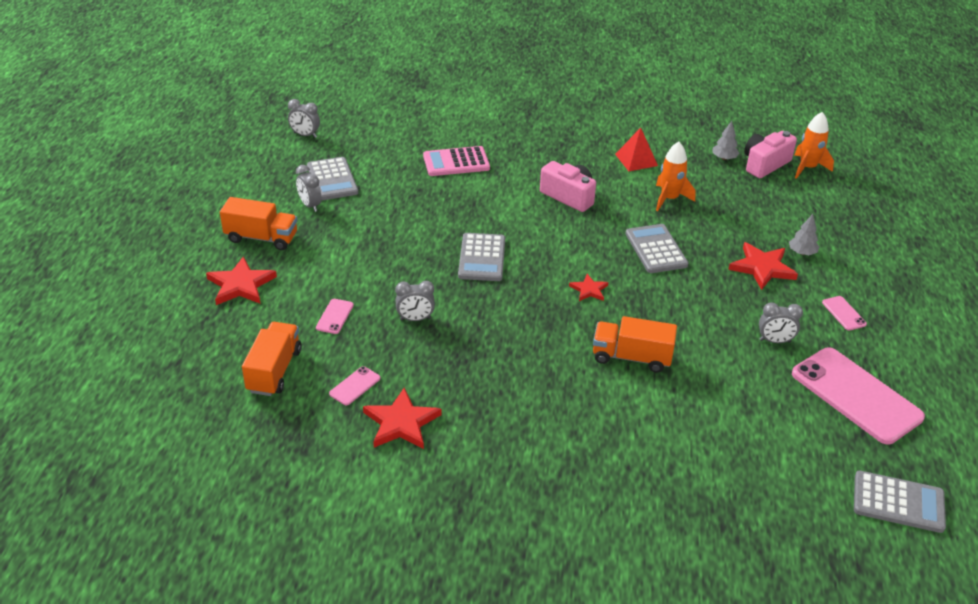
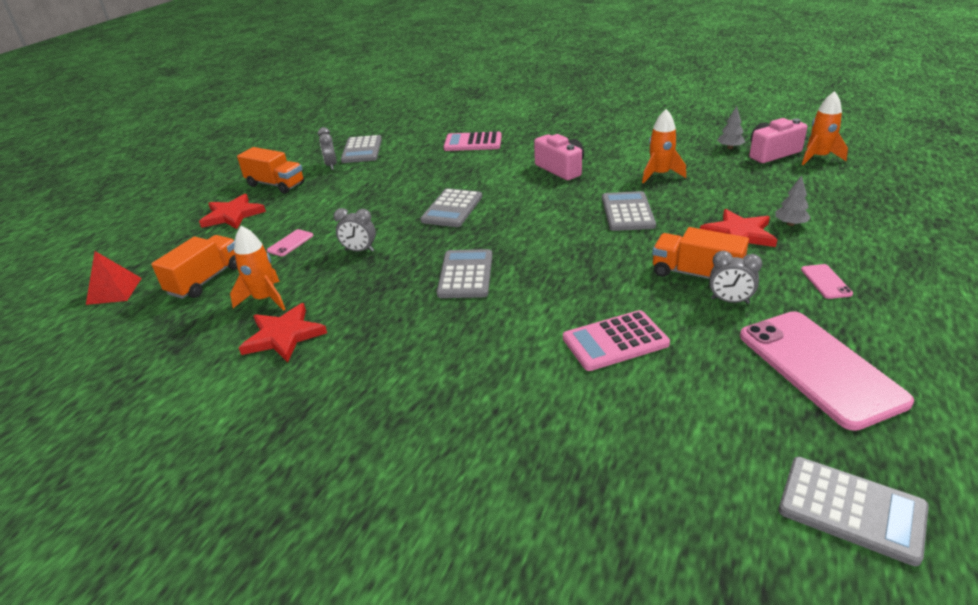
camera: 20 degrees right, 5 degrees down
grey clock [288,99,320,138] -> none
pink phone [329,366,380,405] -> orange rocket [230,226,286,311]
red star [569,274,608,301] -> none
orange truck [593,316,677,373] -> orange truck moved to [652,227,749,279]
red pyramid [615,128,658,171] -> red pyramid moved to [86,251,142,305]
none -> grey calculator [437,249,492,298]
none -> pink calculator [563,310,670,371]

